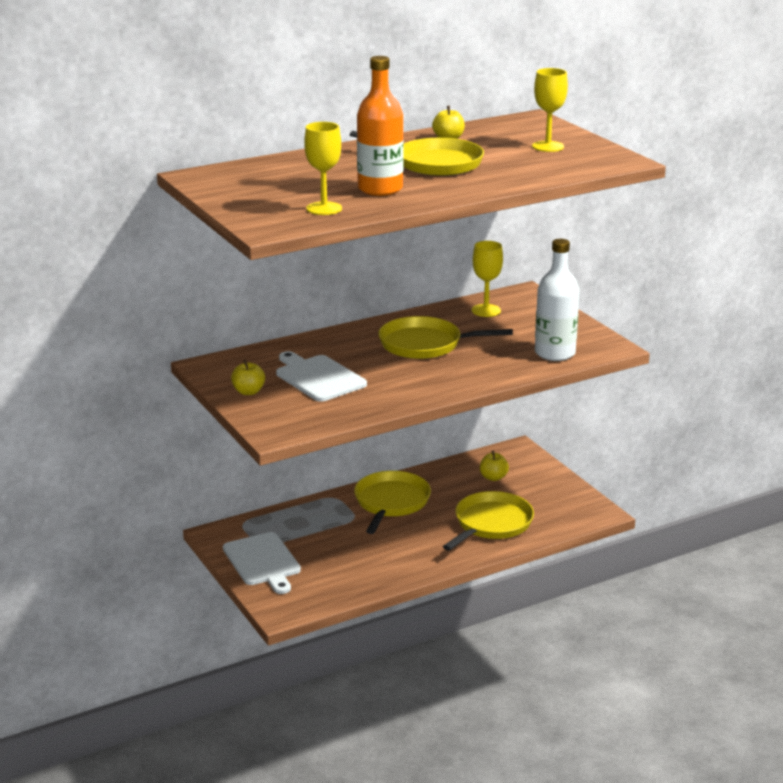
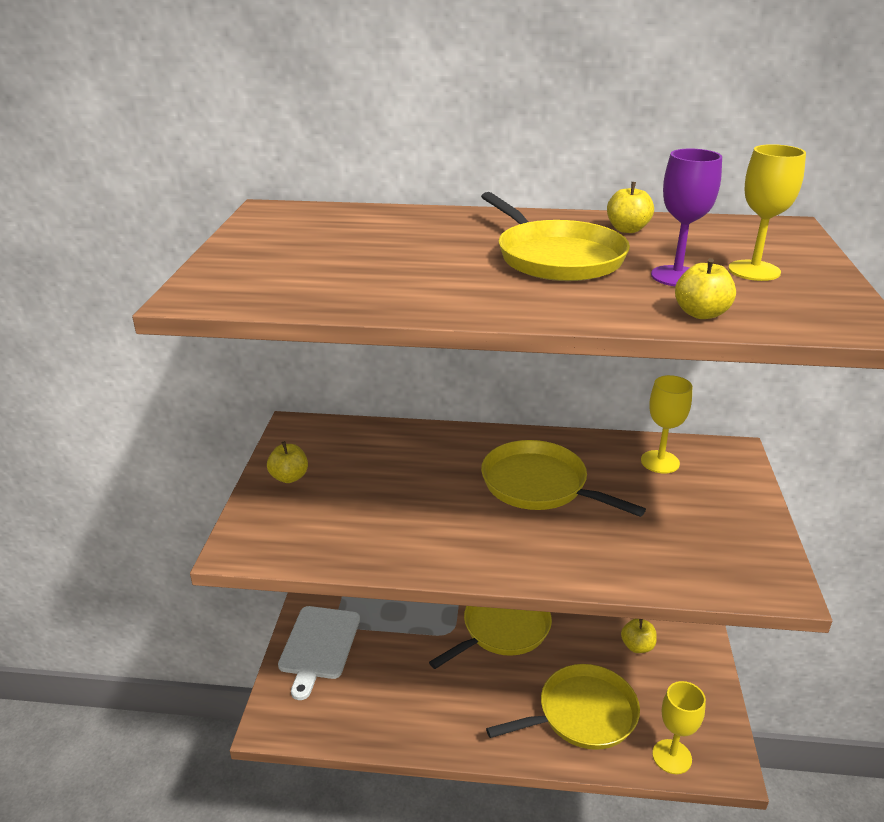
camera: 35 degrees right, 5 degrees up
white cutting board [276,351,367,402] -> none
yellow goblet [304,122,342,215] -> yellow goblet moved to [652,681,706,774]
orange bottle [357,56,404,196] -> none
white bottle [535,239,579,361] -> none
none -> purple goblet [651,148,722,286]
none -> yellow apple [675,258,736,319]

